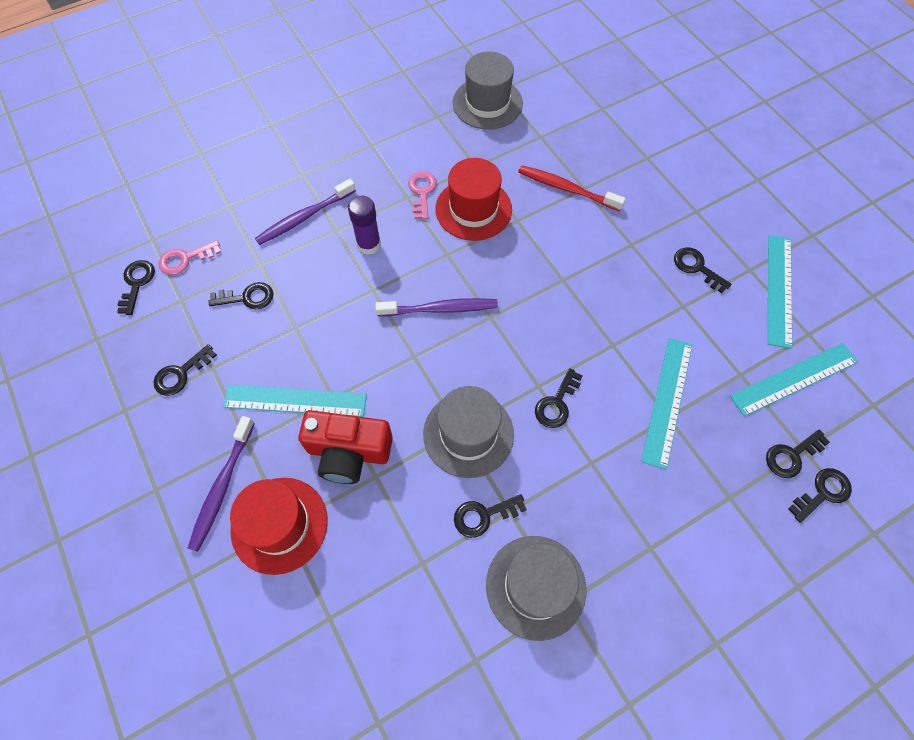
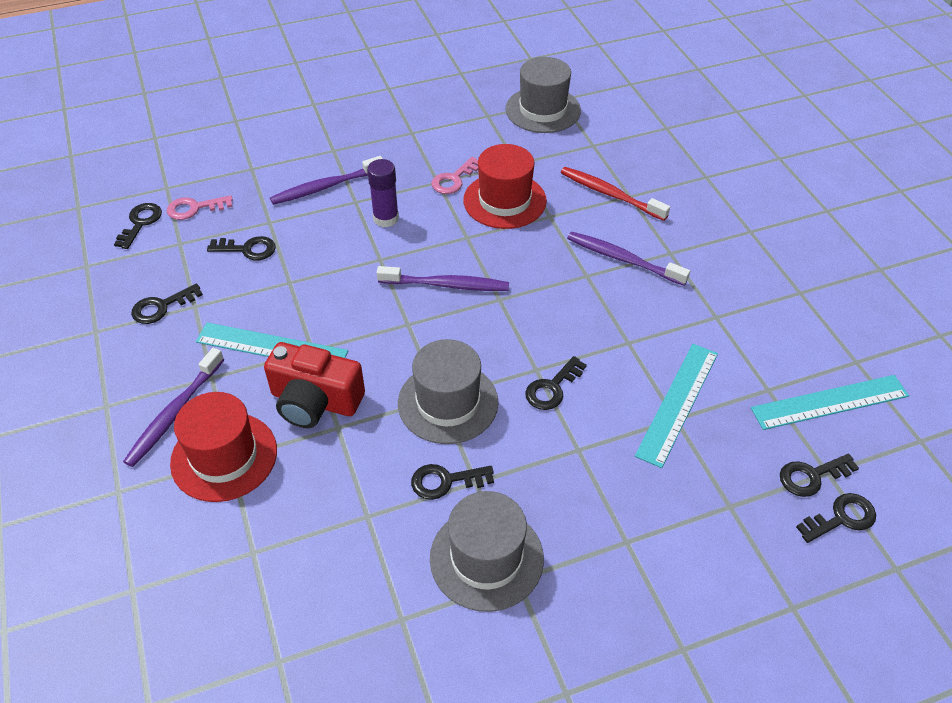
camera: 10 degrees right, 15 degrees down
pink key [408,172,437,220] -> pink key turned 150 degrees counterclockwise [431,157,478,194]
black key [674,247,732,293] -> none
turquoise ruler [768,235,792,349] -> none
none -> purple toothbrush [567,232,690,286]

